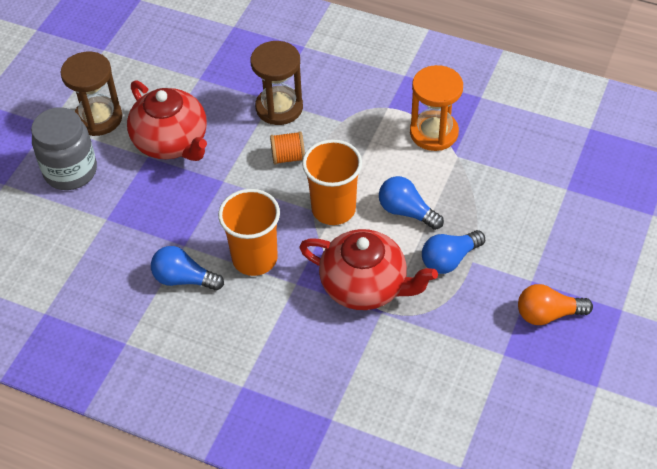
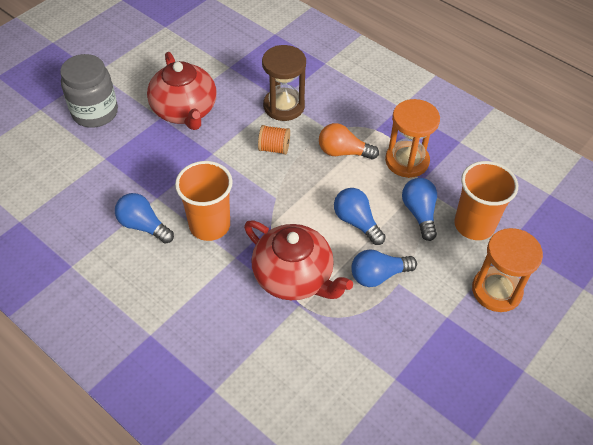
camera: 15 degrees right, 0 degrees up
brown hourglass [61,51,122,136] -> none
orange cup [302,139,362,225] -> orange cup moved to [454,161,518,240]
orange light bulb [518,284,593,325] -> orange light bulb moved to [319,123,379,160]
none -> blue light bulb [402,178,437,241]
none -> orange hourglass [472,228,543,312]

